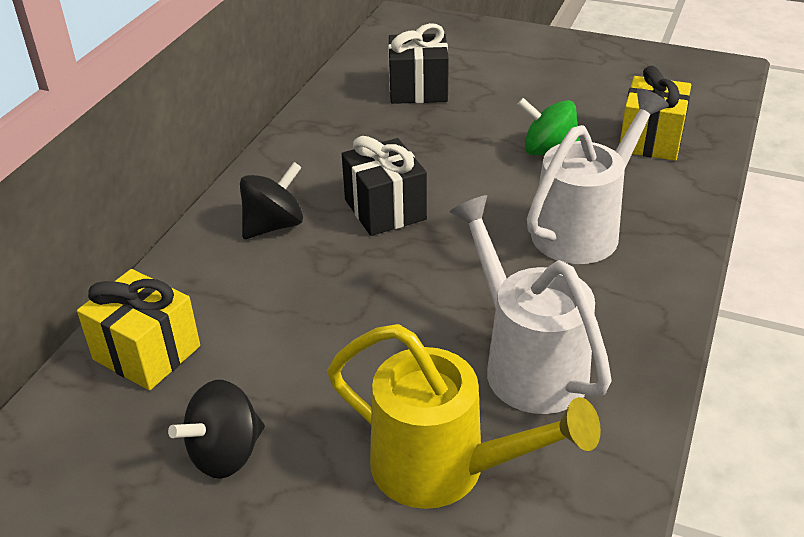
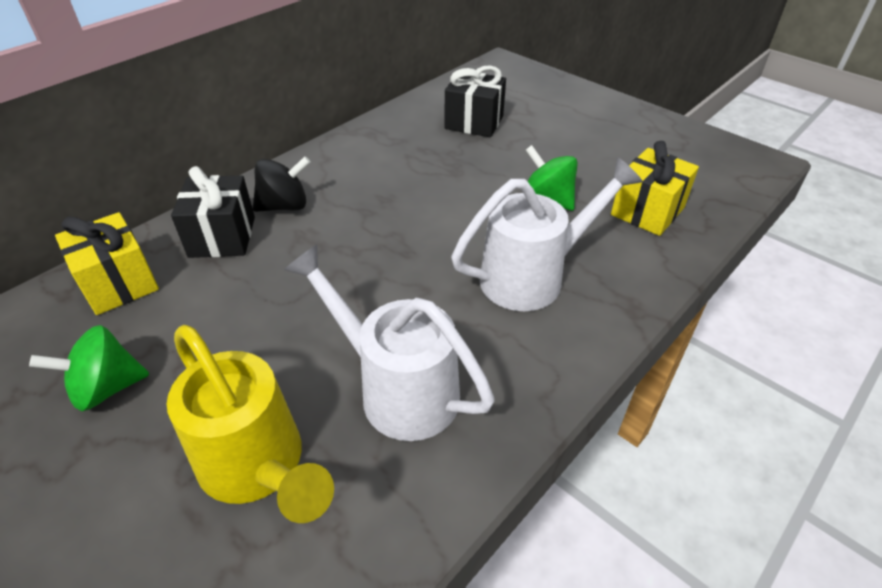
camera: 20 degrees right, 5 degrees up
black spinning top [168,380,265,479] -> green spinning top [29,325,149,411]
black gift [342,136,427,236] -> black gift moved to [171,166,255,258]
white watering can [449,195,612,414] -> white watering can turned 45 degrees counterclockwise [284,244,495,441]

